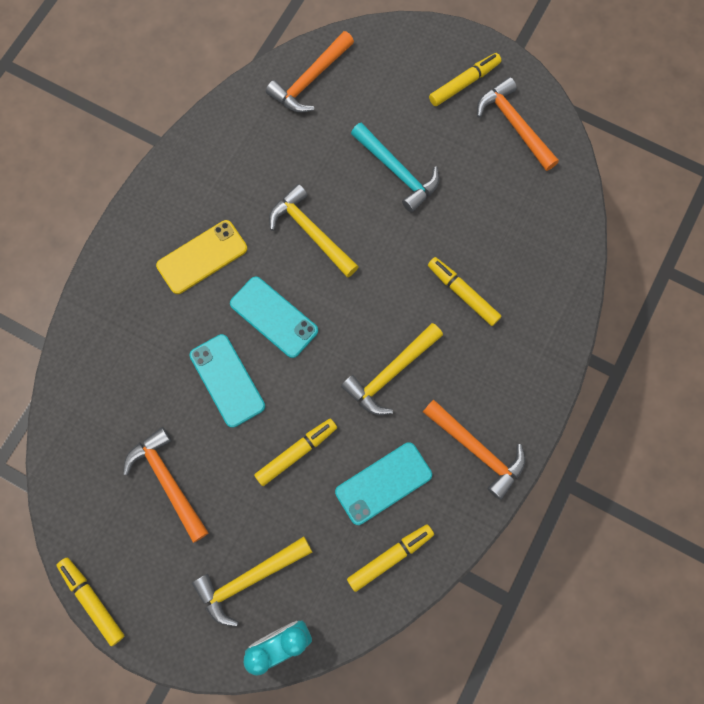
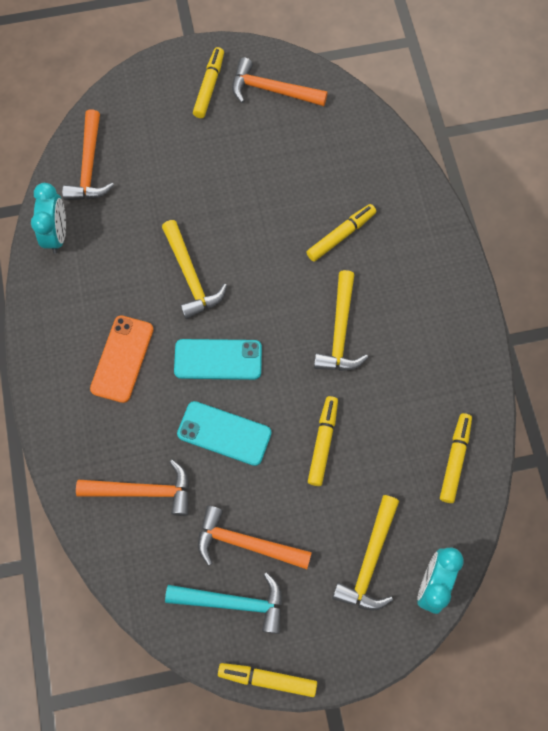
camera: 40 degrees left, 5 degrees down
yellow phone [156,220,247,294] -> orange phone [90,315,153,403]
yellow hammer [269,184,359,277] -> yellow hammer turned 120 degrees counterclockwise [162,220,227,319]
turquoise phone [335,442,432,525] -> none
turquoise hammer [351,123,439,213] -> turquoise hammer moved to [165,572,282,634]
orange hammer [423,399,525,500] -> orange hammer moved to [76,459,189,516]
yellow marker [428,257,501,326] -> yellow marker turned 135 degrees clockwise [306,204,376,262]
none -> turquoise clock [31,183,66,254]

